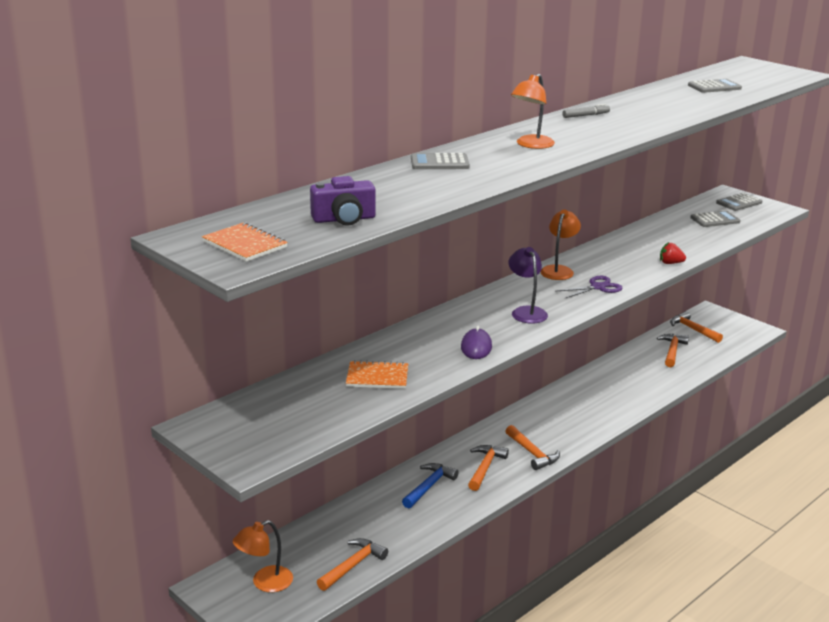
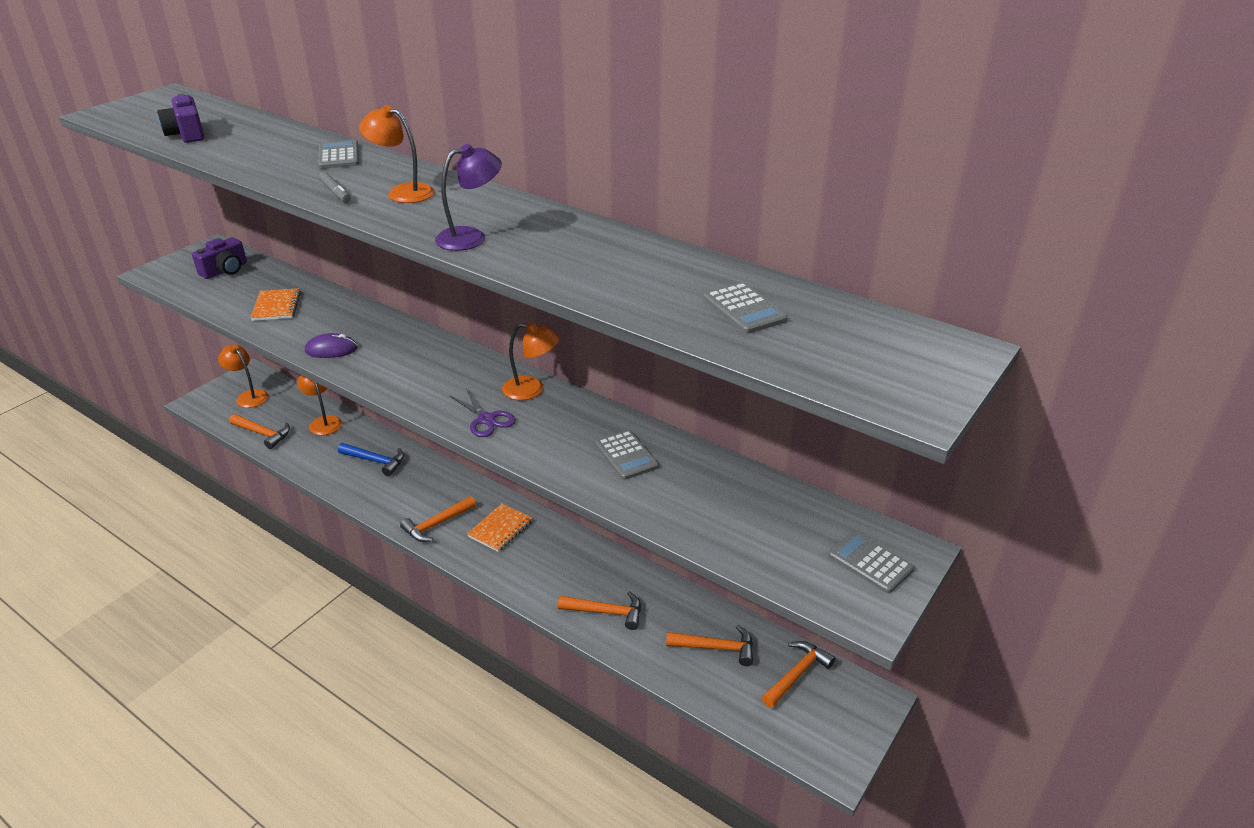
camera: 80 degrees right, 10 degrees up
orange notebook [202,223,288,262] -> orange notebook moved to [467,503,532,552]
orange hammer [468,445,509,491] -> orange hammer moved to [558,591,641,630]
purple lamp [508,247,548,324] -> purple lamp moved to [435,144,502,251]
grey marker [562,104,610,118] -> grey marker moved to [319,172,351,203]
red strawberry [660,242,686,264] -> none
grey calculator [690,211,740,227] -> grey calculator moved to [595,430,659,480]
none -> purple camera [192,237,247,279]
none -> orange lamp [297,375,342,435]

